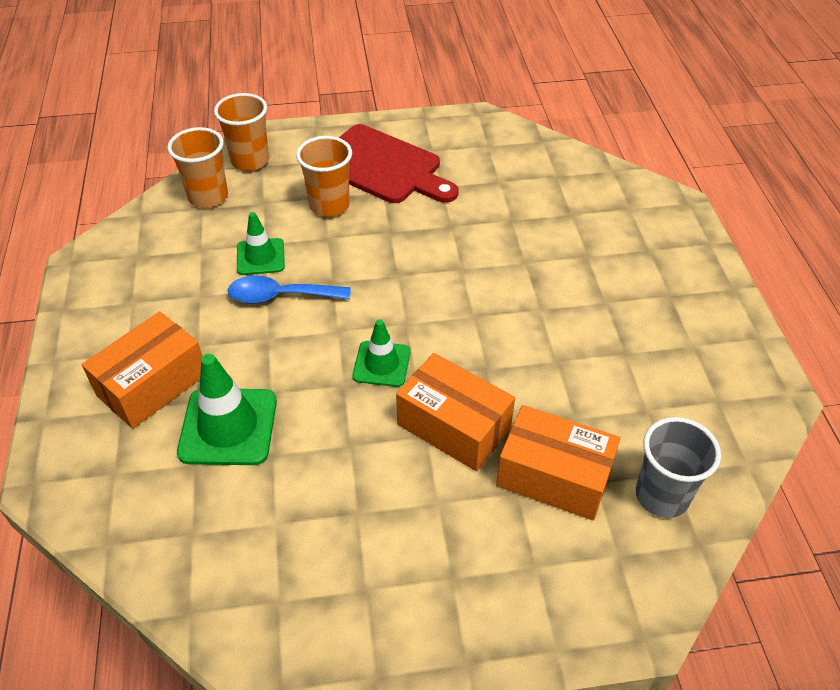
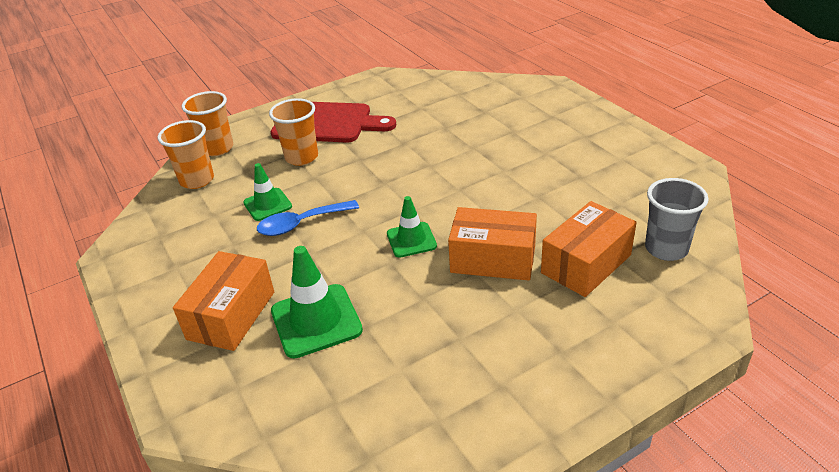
camera: 20 degrees left, 10 degrees down
orange box [496,405,621,521] -> orange box turned 45 degrees counterclockwise [541,201,637,297]

